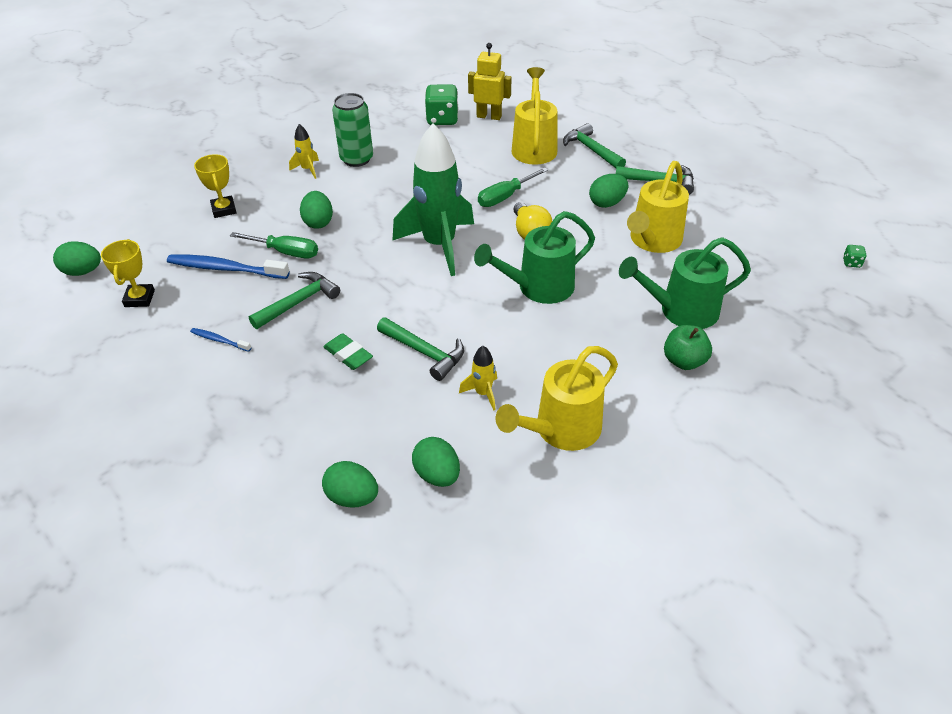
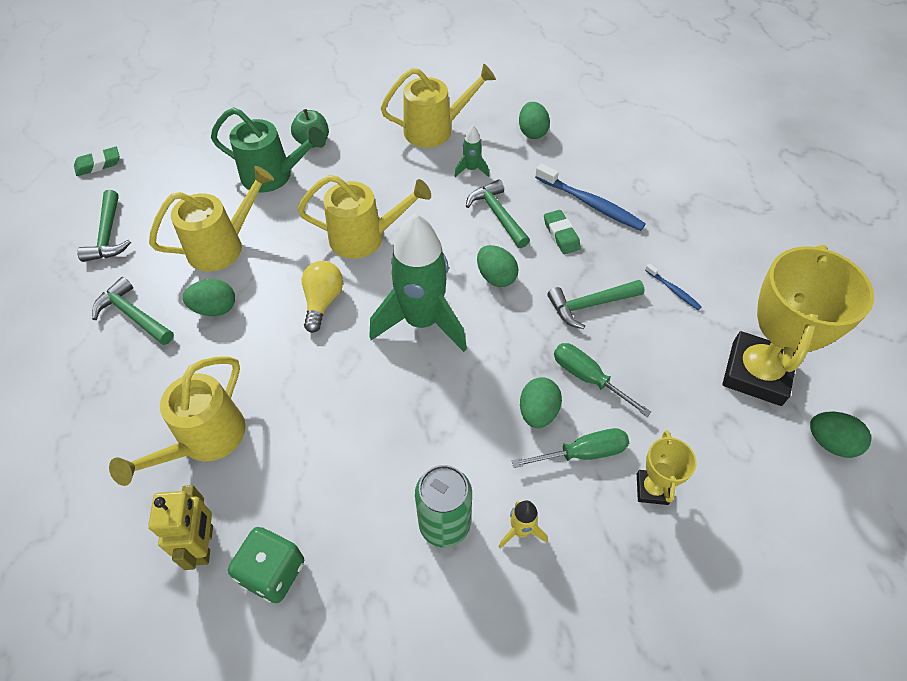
camera: 155 degrees left, 10 degrees up
yellow trophy [101,239,155,307] -> yellow trophy [723,245,874,406], size x2.13
blue toothbrush [167,254,290,279] -> blue toothbrush moved to [535,163,646,231]
green egg [322,461,378,508] -> green egg moved to [477,245,518,287]
yellow rocket [459,346,497,411] -> green rocket [455,126,489,177]
yellow robot [468,43,512,120] -> yellow robot turned 135 degrees counterclockwise [148,485,213,570]
green watering can [474,211,595,304] -> yellow watering can [298,175,431,259]
green screwdriver [478,168,548,207] -> green screwdriver moved to [512,428,629,468]
green hammer [563,123,626,168] -> green hammer moved to [77,190,131,262]
green dice [843,245,867,268] -> green eraser [74,147,120,176]

